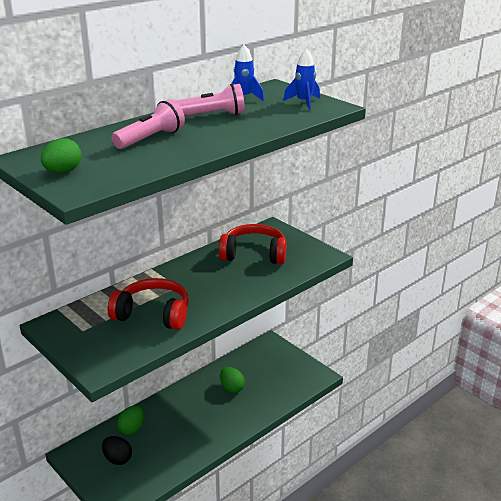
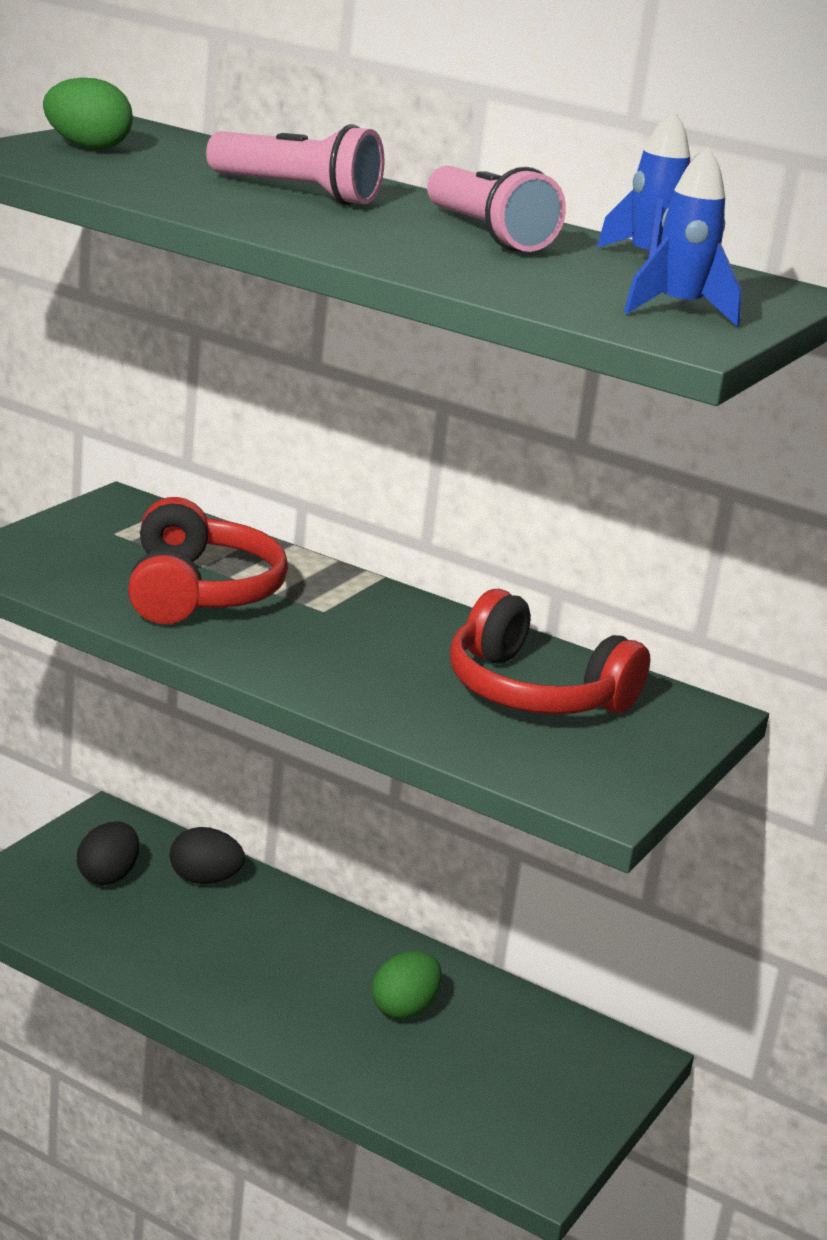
camera: 70 degrees right, 5 degrees down
green egg [117,406,144,435] -> black egg [170,827,245,884]
red headphones [219,224,287,264] -> red headphones turned 135 degrees clockwise [450,589,650,714]

